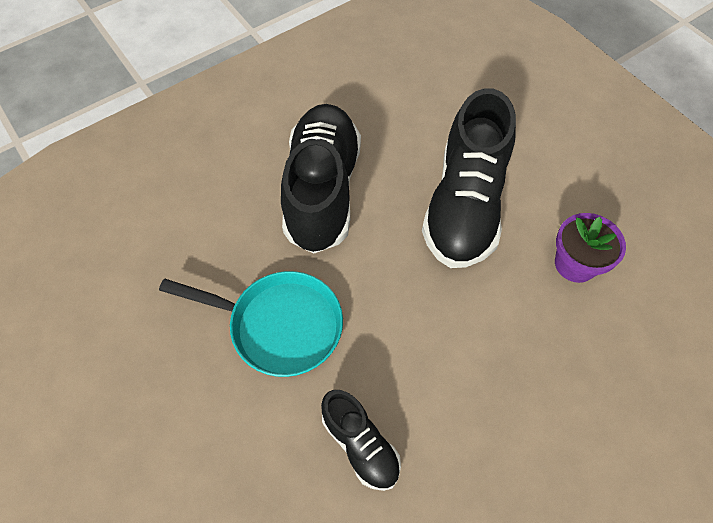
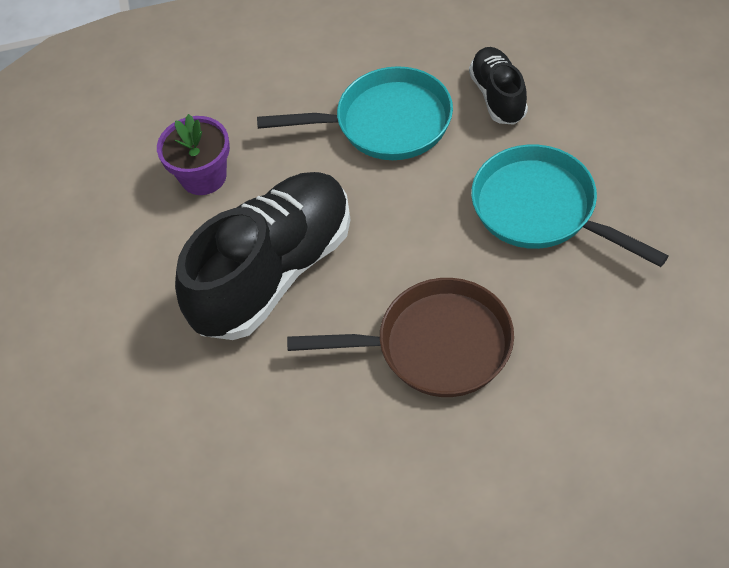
camera: 150 degrees left, 5 degrees down
black shoe [281,104,361,254] -> brown pan [287,278,514,397]
none -> turquoise pan [257,66,453,160]

